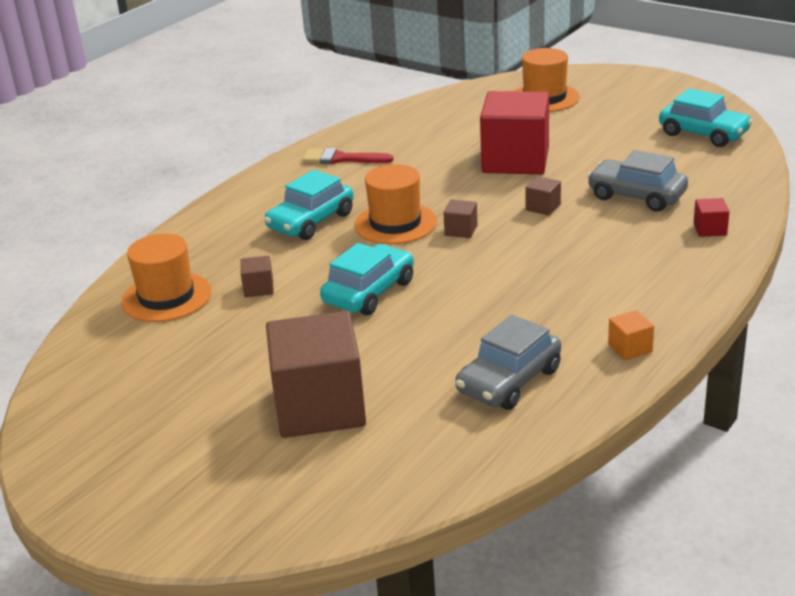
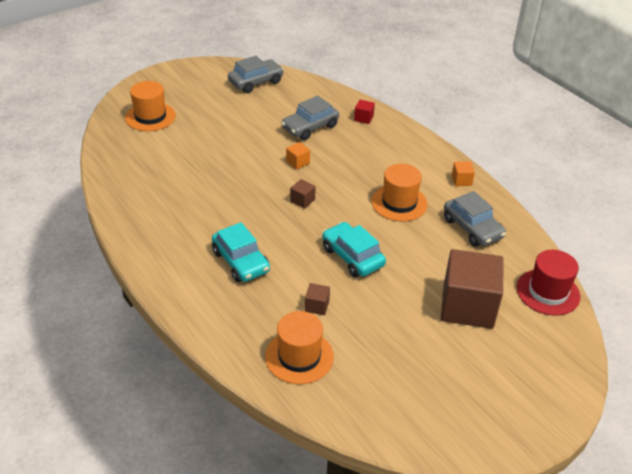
camera: 75 degrees left, 10 degrees up
red brush [302,148,393,164] -> none
orange hat [354,164,437,244] -> orange hat moved to [372,164,428,222]
red cube [480,91,549,174] -> none
brown cube [525,176,561,216] -> orange cube [286,142,310,170]
turquoise car [659,88,753,147] -> grey car [228,56,284,93]
none -> red hat [517,250,580,316]

